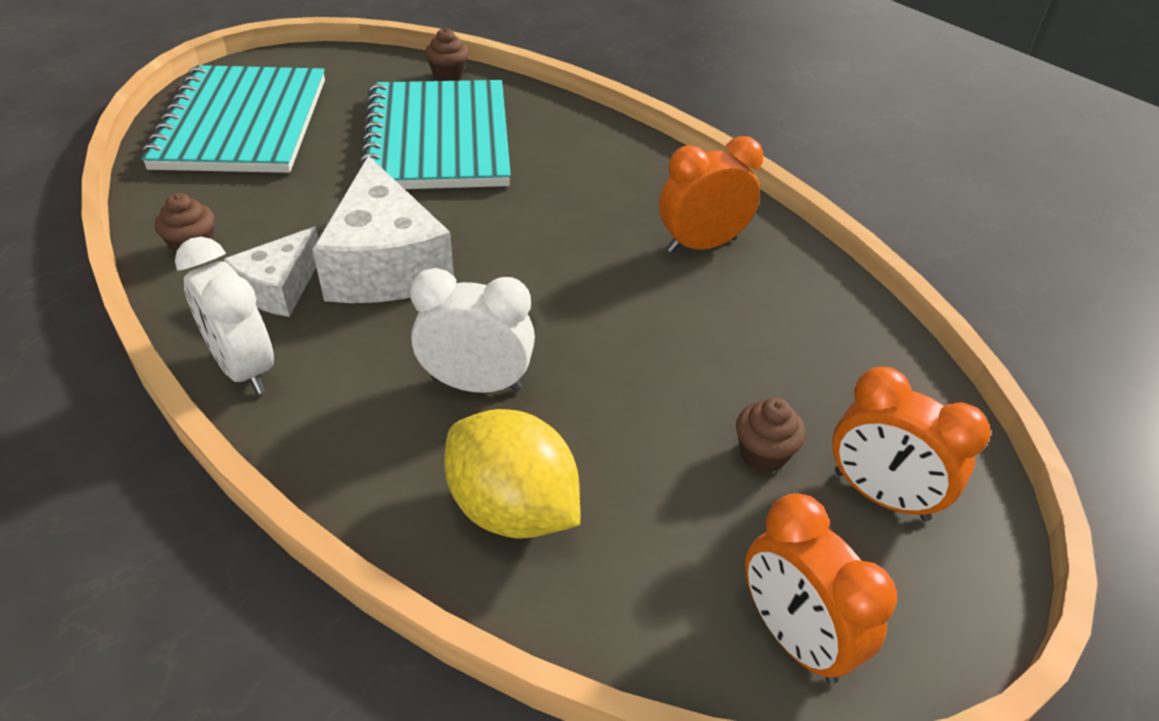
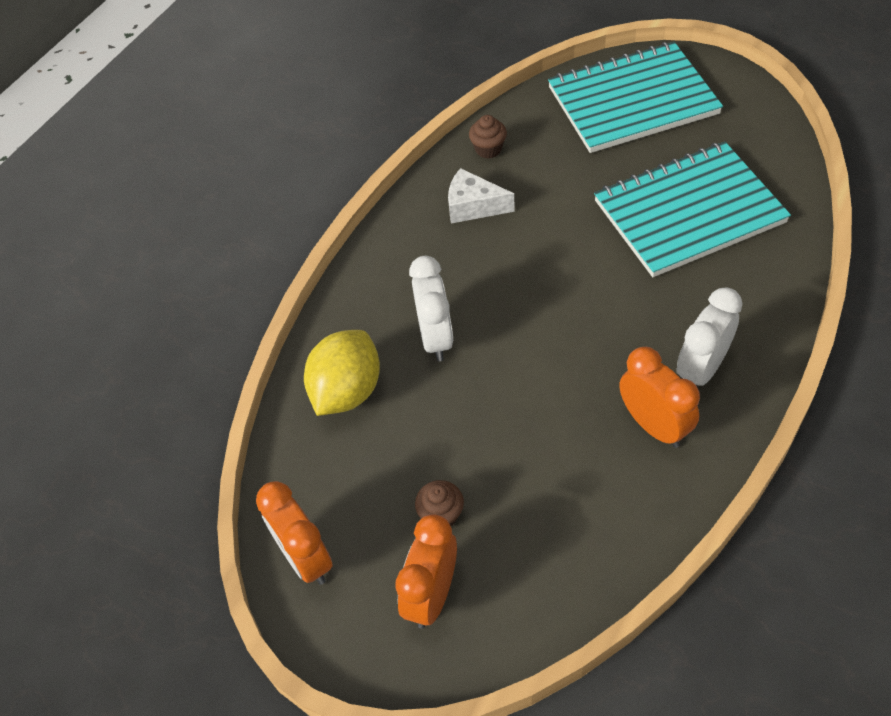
camera: 80 degrees right, 10 degrees up
white clock [175,237,274,394] -> white clock moved to [677,288,743,386]
white cheese [312,155,454,303] -> none
brown cupcake [425,28,469,81] -> none
orange clock [745,493,897,684] -> orange clock turned 75 degrees counterclockwise [256,481,333,585]

